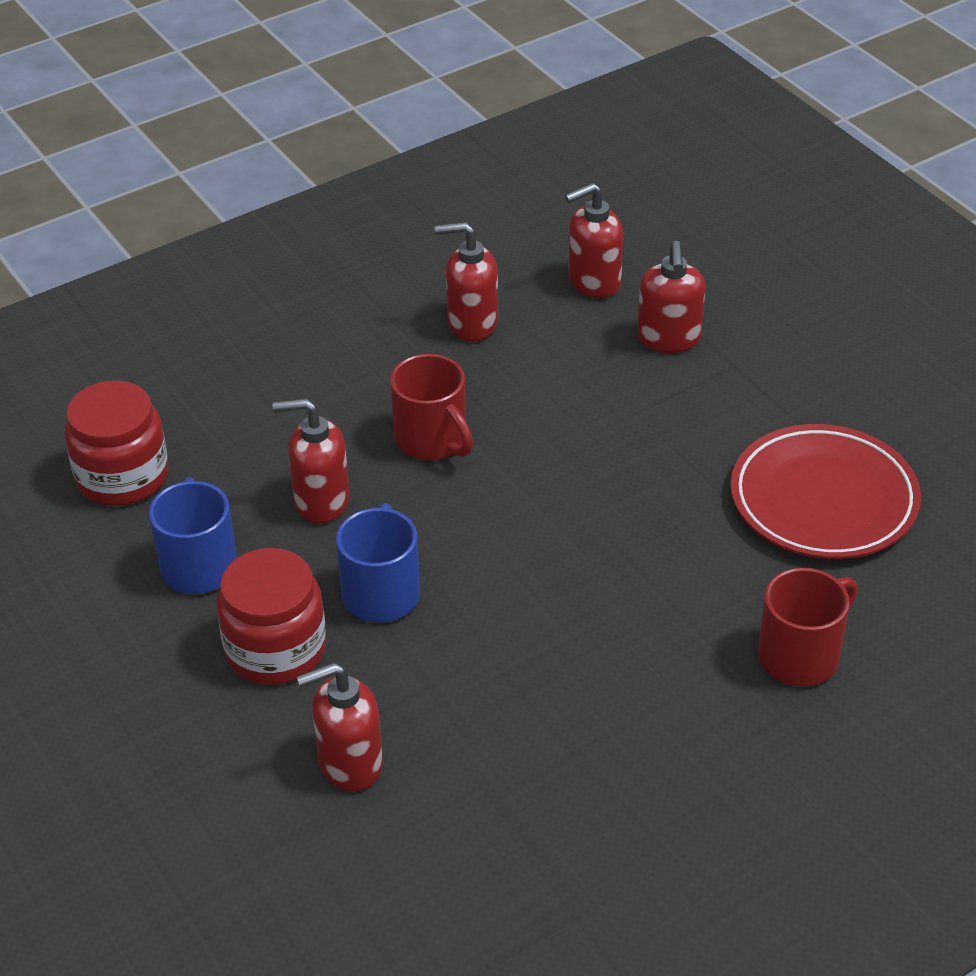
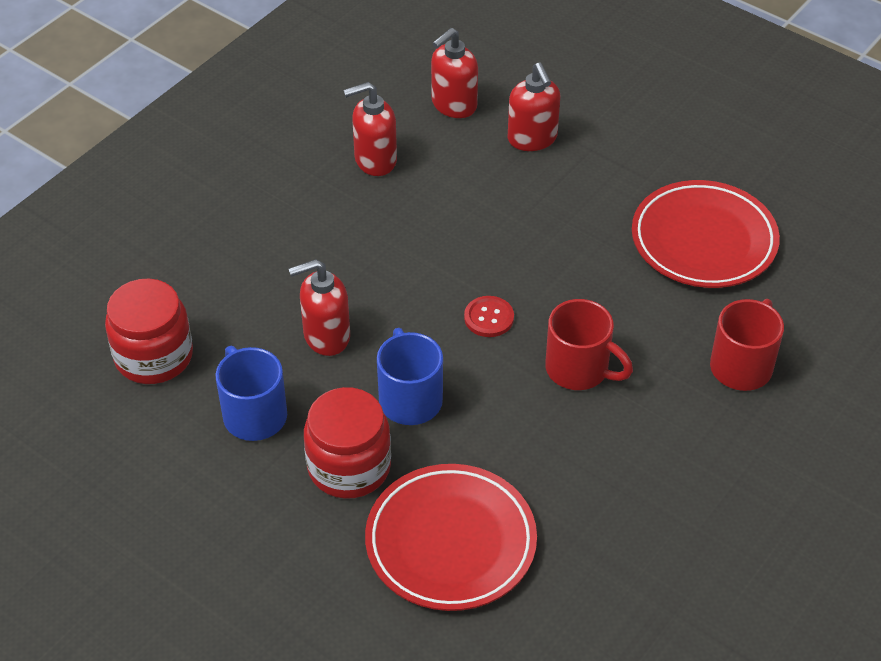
camera: 20 degrees left, 5 degrees up
red soap dispenser [297,662,383,791] -> red plate [365,464,537,611]
red mug [390,354,473,460] -> red mug moved to [545,299,633,390]
none -> red button [464,296,514,337]

